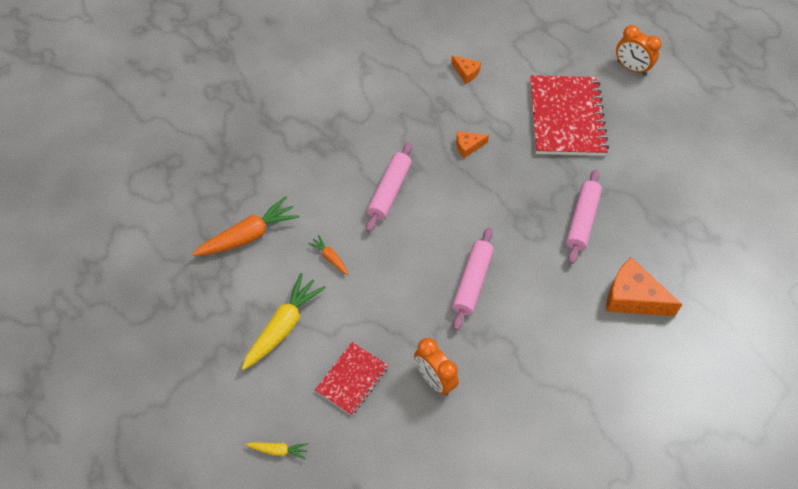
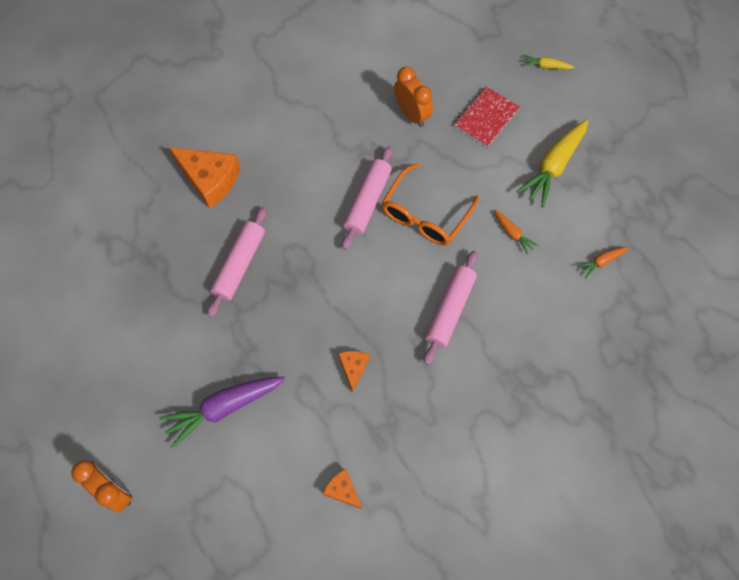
camera: 175 degrees left, 10 degrees up
orange carrot [193,196,300,256] -> orange carrot [577,247,629,278], size x0.49
orange cheese [456,131,489,158] -> orange cheese turned 75 degrees counterclockwise [338,351,370,393]
red notebook [530,75,609,156] -> purple carrot [159,377,285,449]
none -> orange glasses [382,163,479,246]

